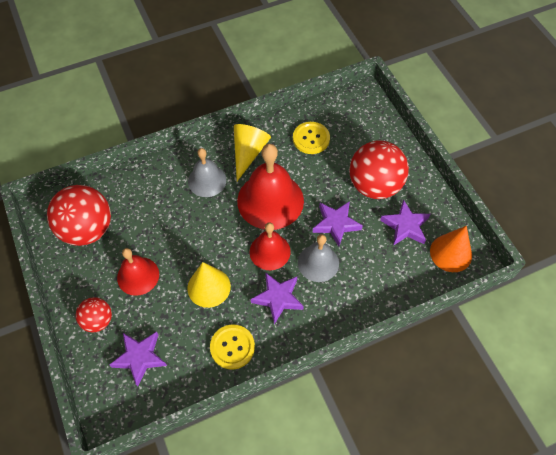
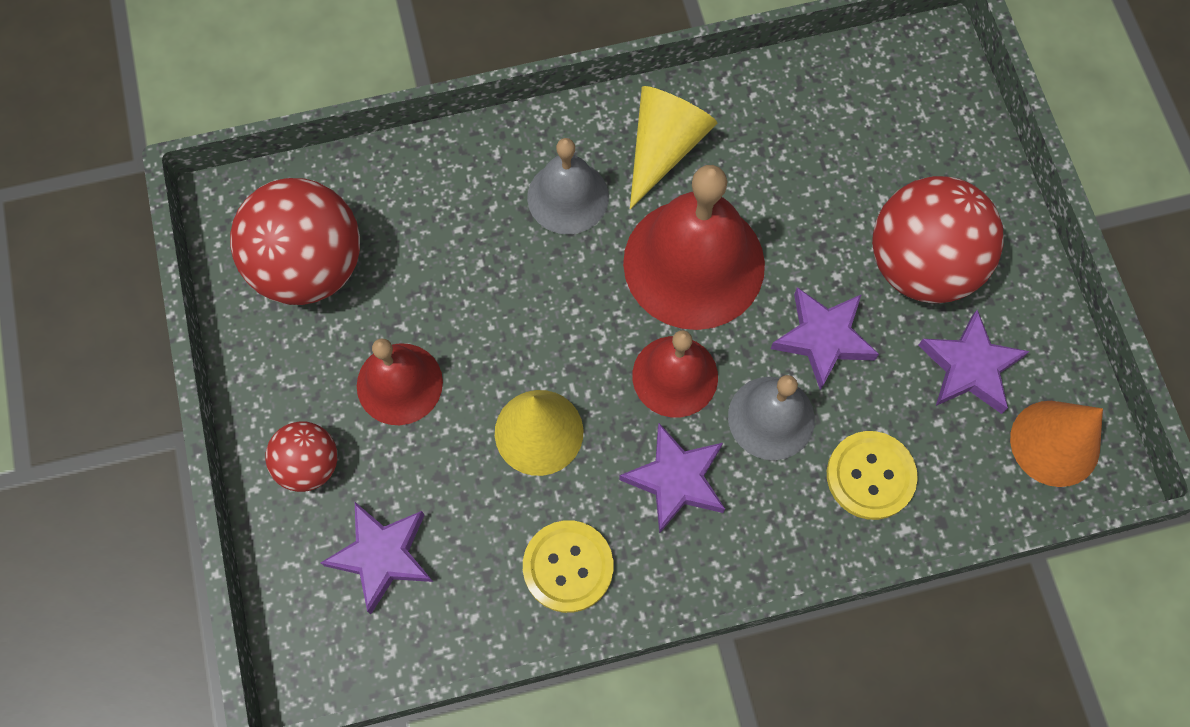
camera: 10 degrees right, 10 degrees up
yellow button [293,122,330,154] -> yellow button moved to [827,431,918,520]

